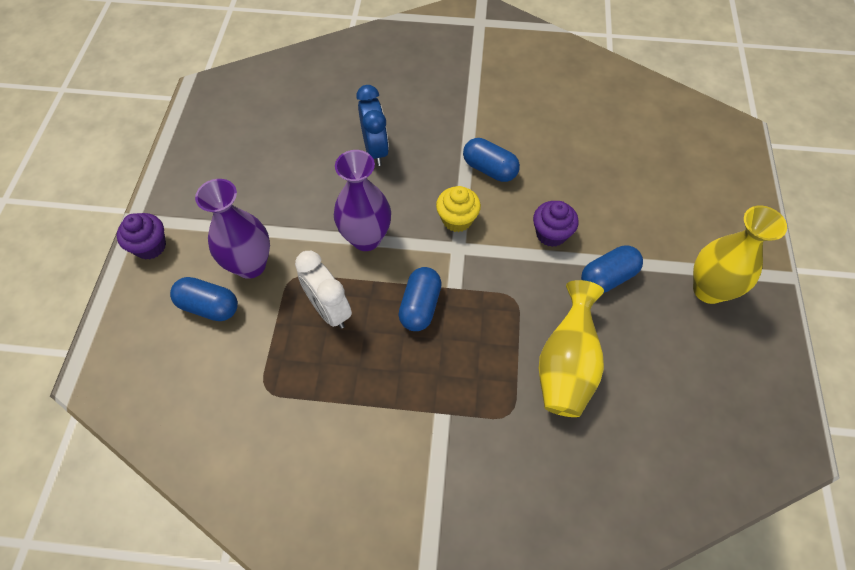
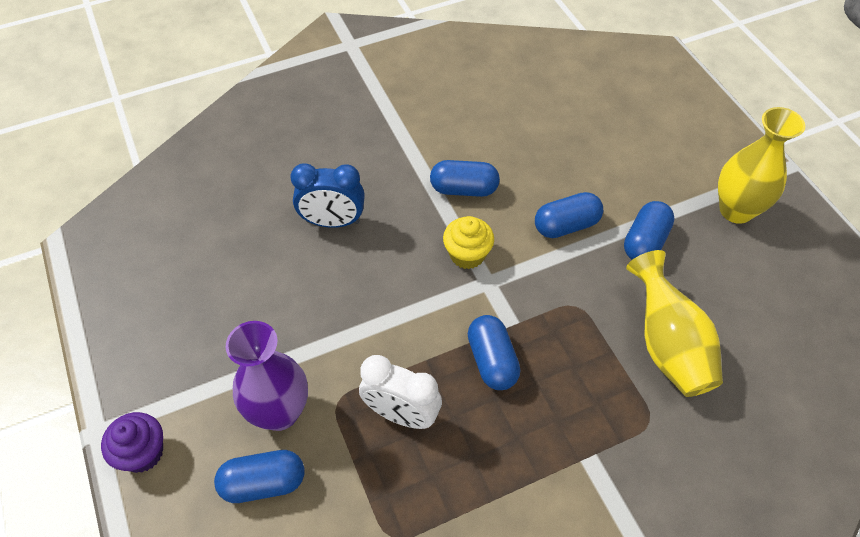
camera: 30 degrees left, 5 degrees down
purple vase [334,150,391,251] -> none
blue clock [356,85,389,166] -> blue clock turned 135 degrees clockwise [290,163,365,228]
purple cupcake [533,201,579,247] -> blue capsule [535,192,603,238]

